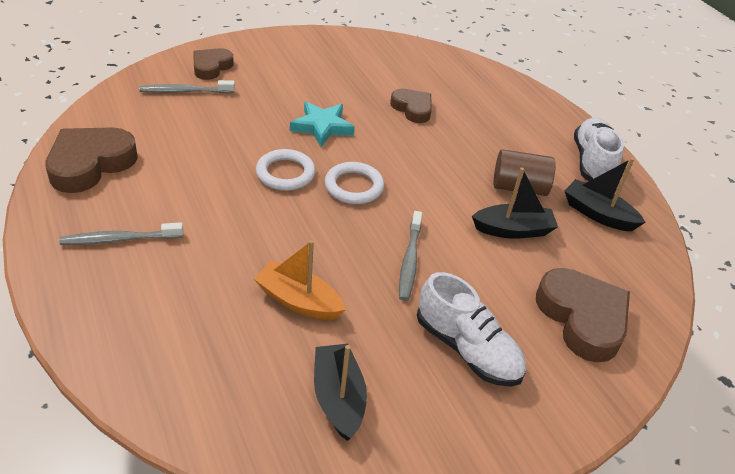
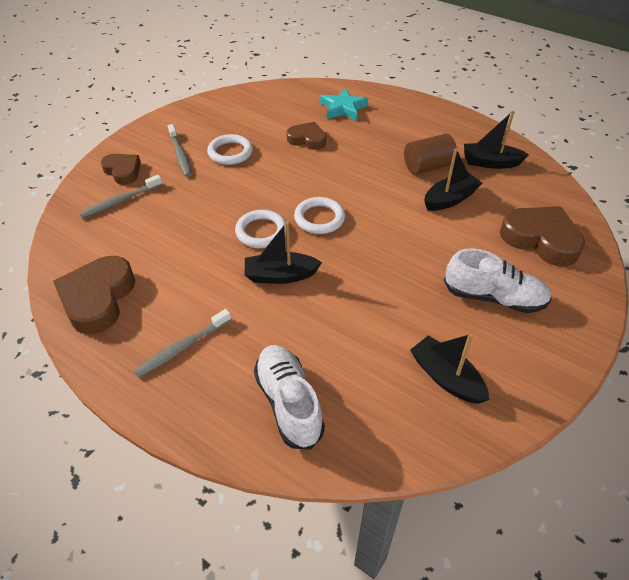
camera: 25 degrees left, 5 degrees up
brown heart [193,48,234,80] -> brown heart turned 135 degrees clockwise [101,154,141,185]
orange boat [254,240,346,320] -> none
turquoise star [290,102,355,147] -> turquoise star moved to [320,88,368,121]
grey toothbrush [399,211,422,301] -> grey toothbrush moved to [168,124,192,177]
white shoe [574,117,624,181] -> white shoe moved to [254,345,325,450]
none -> white ring [207,134,253,165]
none -> black boat [245,221,322,284]

